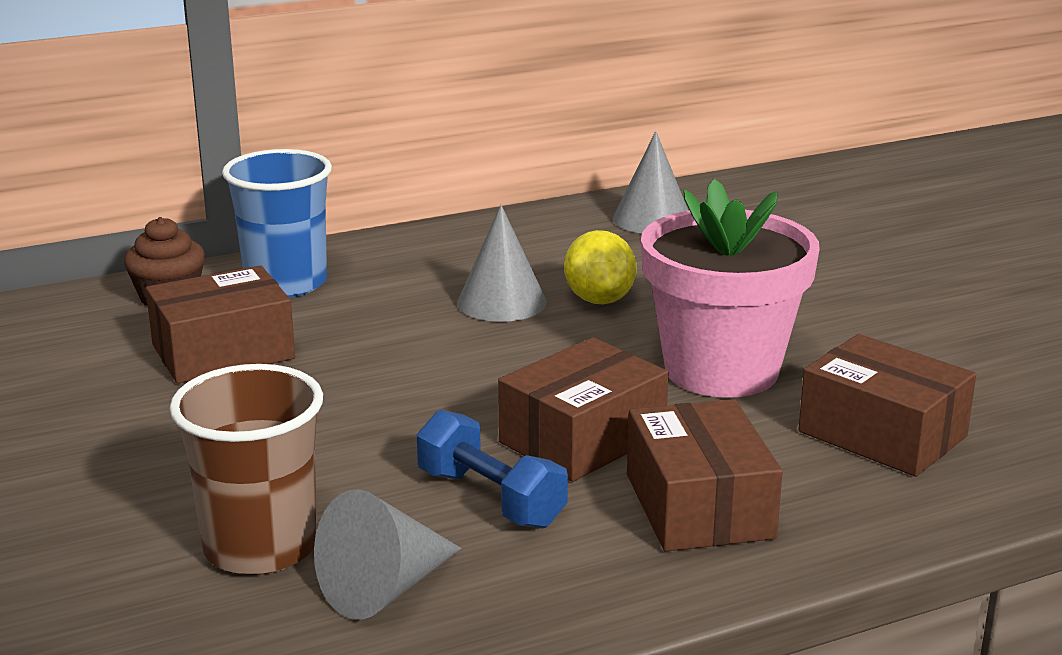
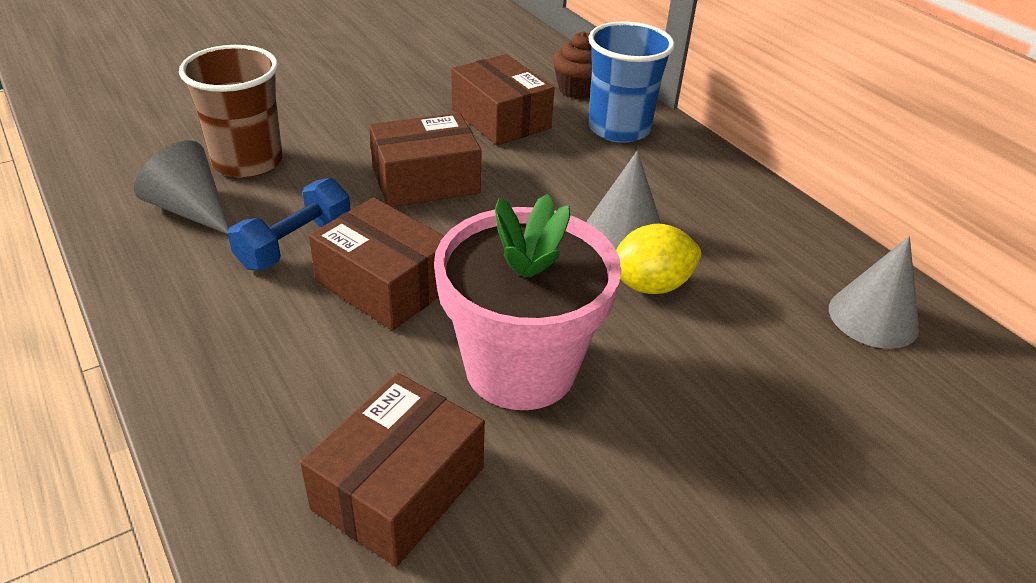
camera: 80 degrees right, 15 degrees up
brown box [627,399,783,552] -> brown box moved to [369,113,481,207]

